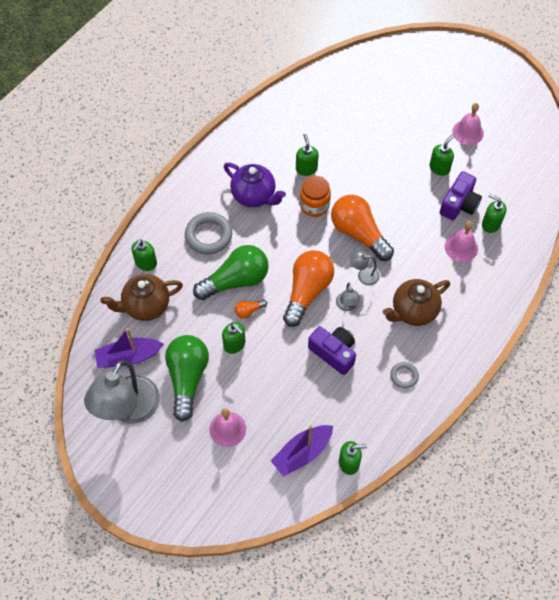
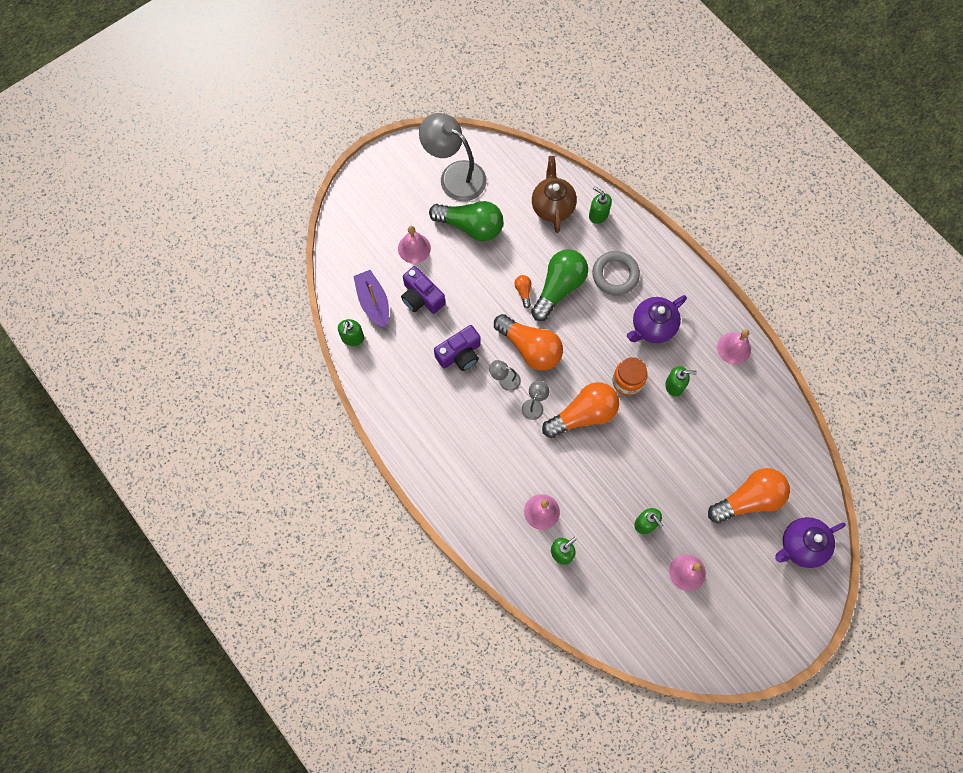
camera: 105 degrees right, 10 degrees up
purple boat [95,328,164,368] -> none
green light bulb [193,245,269,300] -> green light bulb turned 135 degrees counterclockwise [531,249,588,321]
green soap dispenser [222,322,245,354] -> none
brown teapot [383,279,450,326] -> none
grey ring [390,362,419,389] -> none
purple camera [440,171,482,220] -> purple camera moved to [401,266,445,314]
none -> orange light bulb [708,468,790,523]
none -> pink bell [717,329,751,365]
none -> purple teapot [775,517,846,568]

